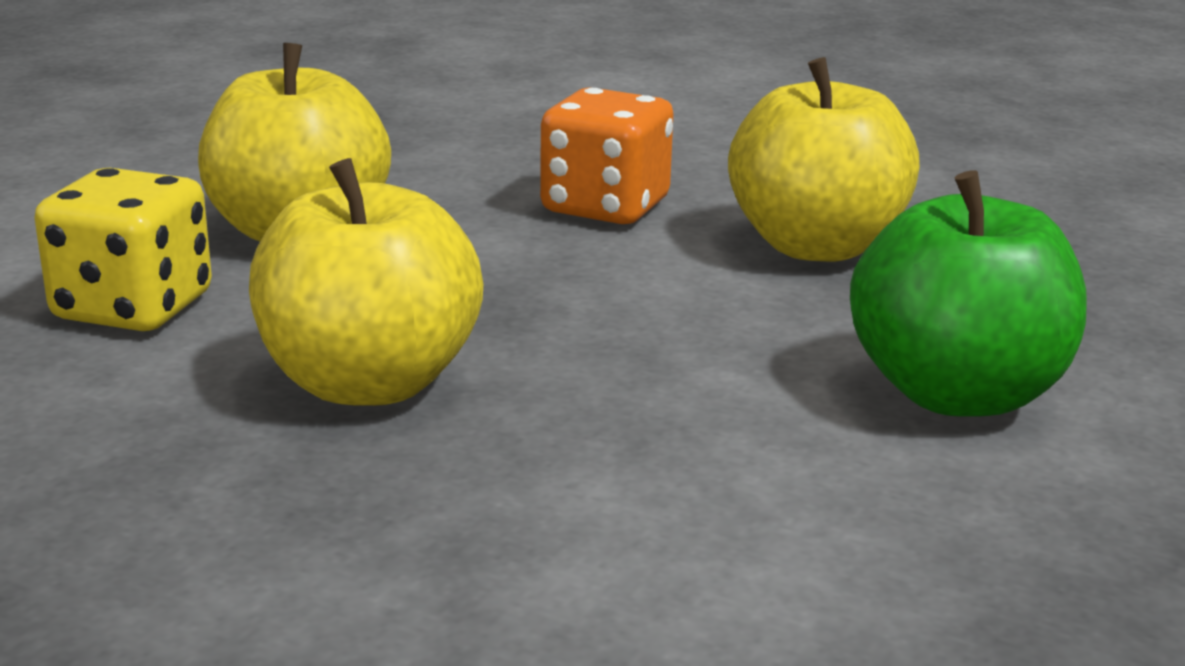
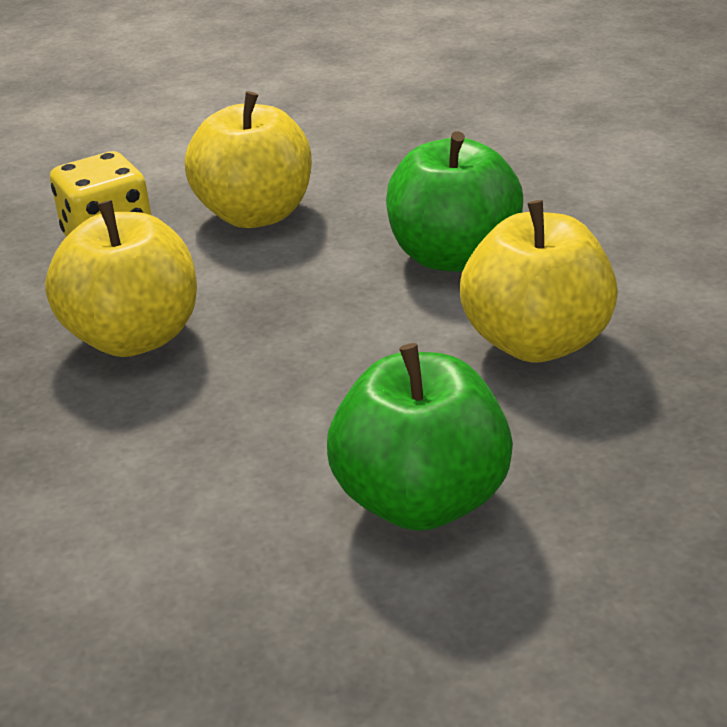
camera: 45 degrees right, 10 degrees up
orange dice [540,87,674,224] -> green apple [386,131,523,272]

